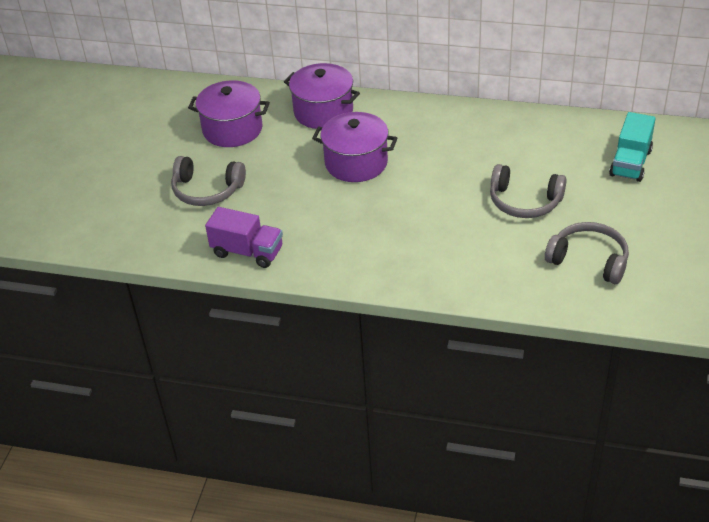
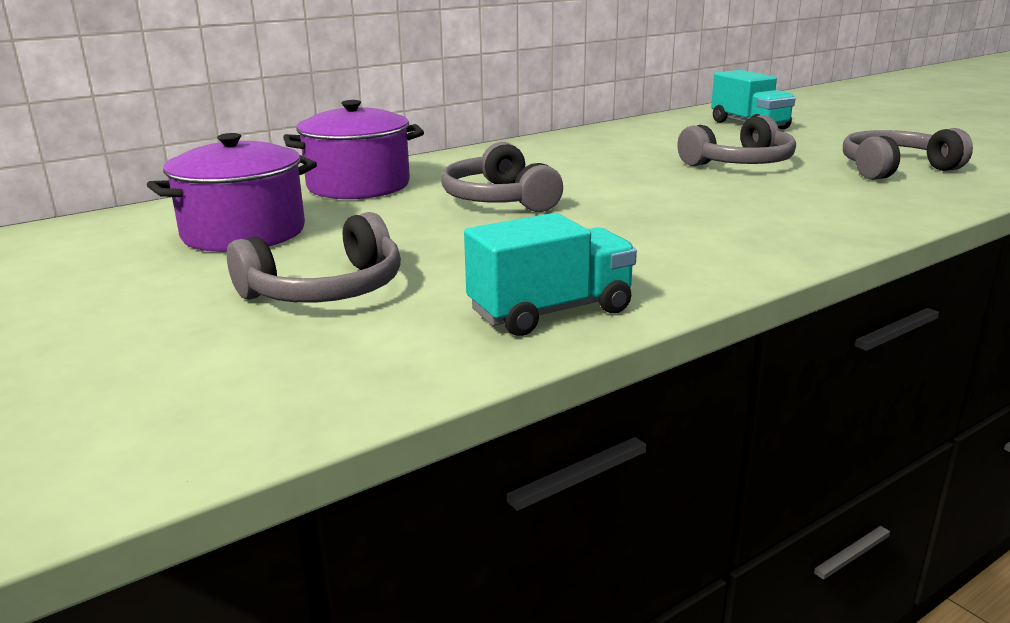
camera: 50 degrees left, 20 degrees down
purple truck [205,207,283,268] -> turquoise truck [464,213,637,336]
purple pot [312,112,397,182] -> grey headphones [441,142,563,212]

